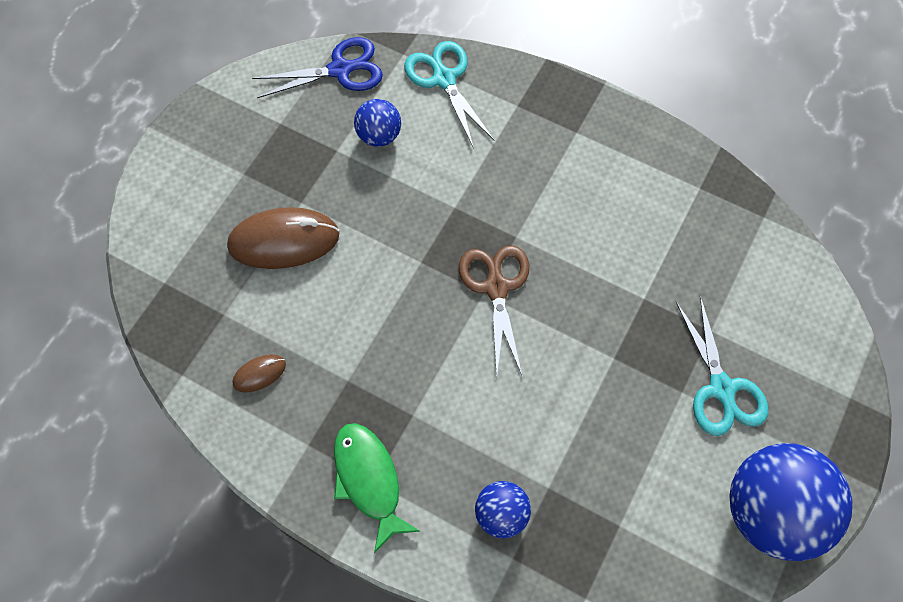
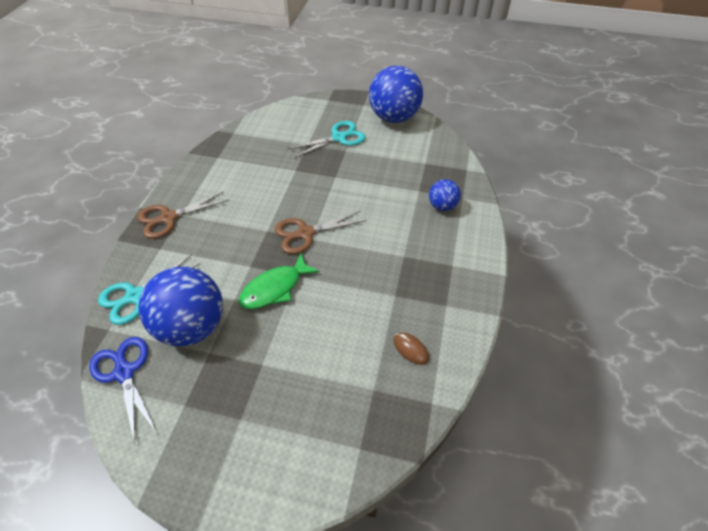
camera: 105 degrees left, 15 degrees down
brown mouse [227,207,339,269] -> none
green fish [334,423,420,553] -> green fish moved to [238,254,320,309]
blue ball [354,99,401,147] -> blue ball [139,267,223,347], size x2.00
none -> brown scissors [137,191,229,239]

